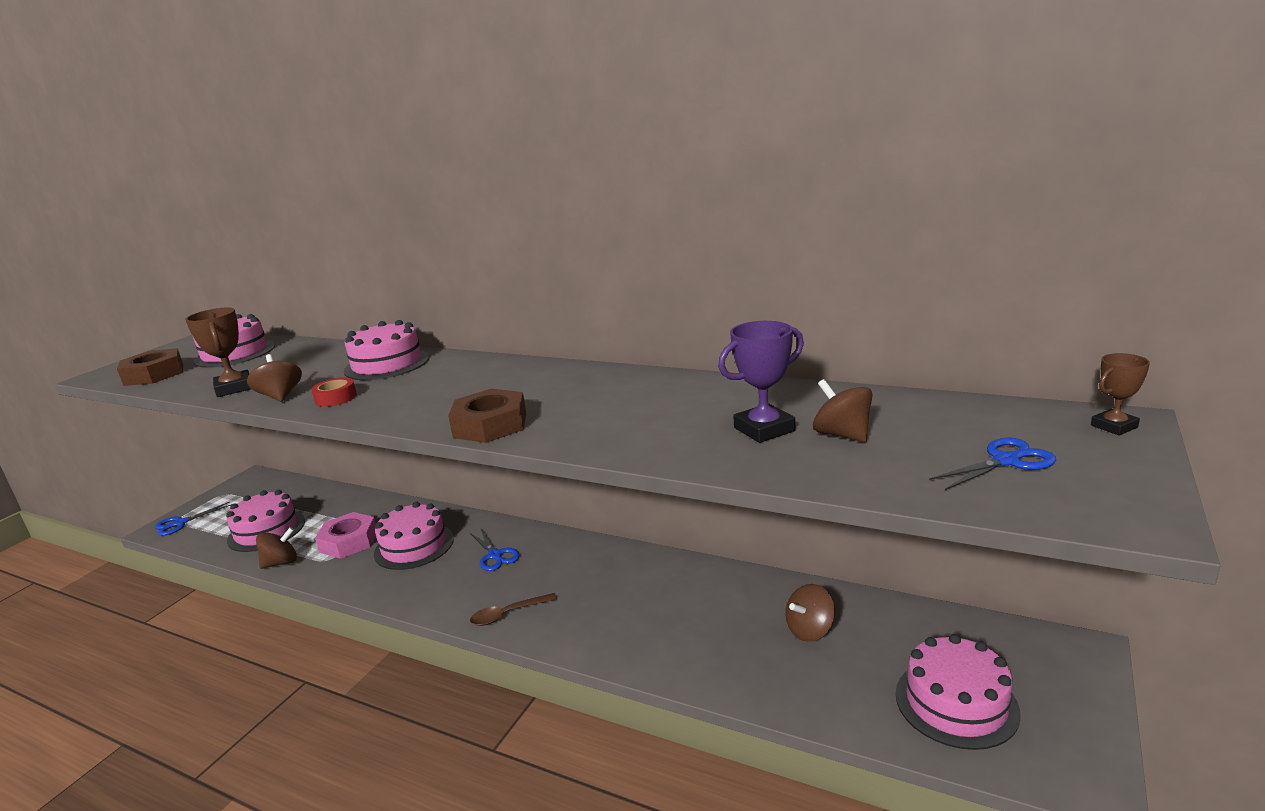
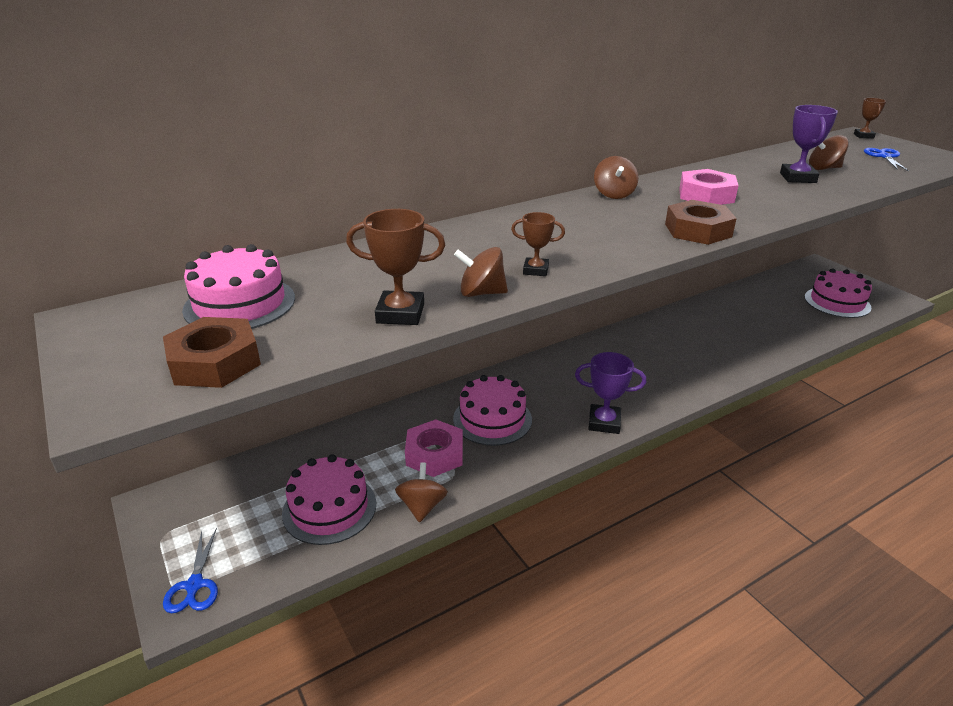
camera: 60 degrees left, 10 degrees up
red tape [311,378,357,407] -> brown trophy [511,212,565,276]
pink cake [344,320,429,380] -> none
blue scissors [470,529,520,571] -> none
brown spoon [470,593,557,626] -> none
brown spinning top [786,584,835,642] -> brown spinning top moved to [594,156,638,199]
none -> purple trophy [575,352,646,434]
none -> pink nut [679,169,739,205]

